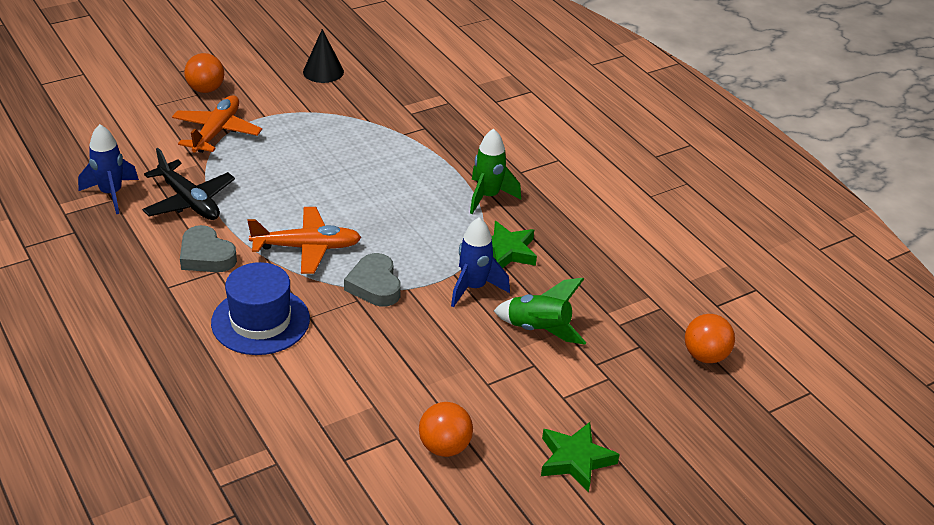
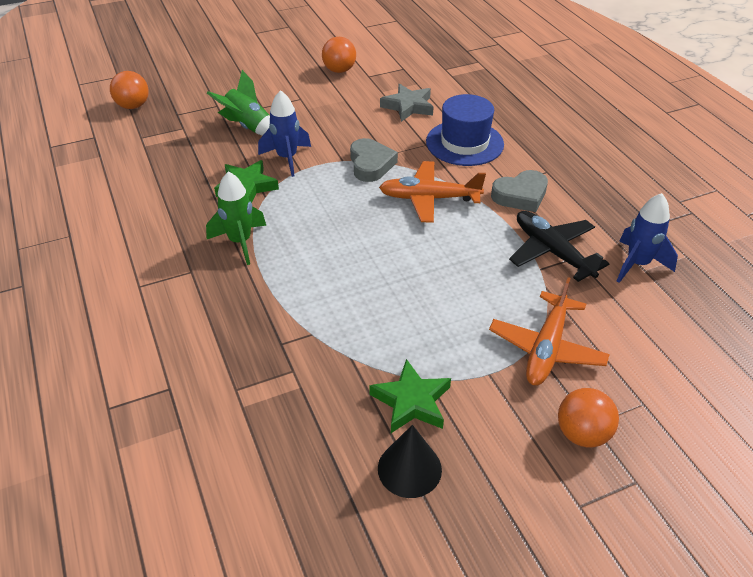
camera: 170 degrees left, 5 degrees up
grey heart [180,225,237,272] -> grey heart turned 105 degrees clockwise [491,170,548,212]
green star [541,422,620,493] -> green star moved to [369,359,451,433]
none -> grey star [380,84,433,122]

